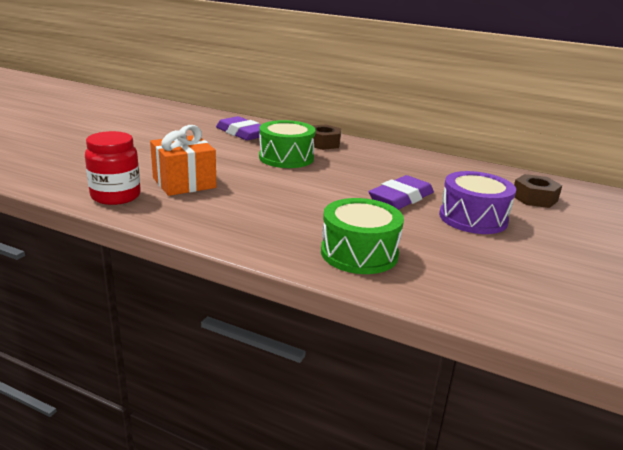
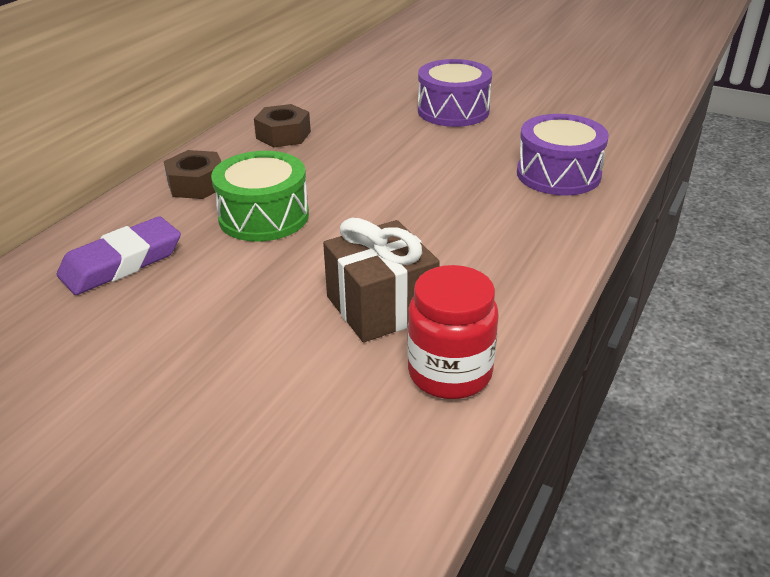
camera: 85 degrees left, 10 degrees up
orange gift [150,125,216,196] -> brown gift [323,218,440,343]
green drum [321,198,404,274] -> purple drum [517,114,609,196]
purple eraser [368,175,434,210] -> none
brown nut [514,174,562,208] -> brown nut moved to [254,104,311,147]

